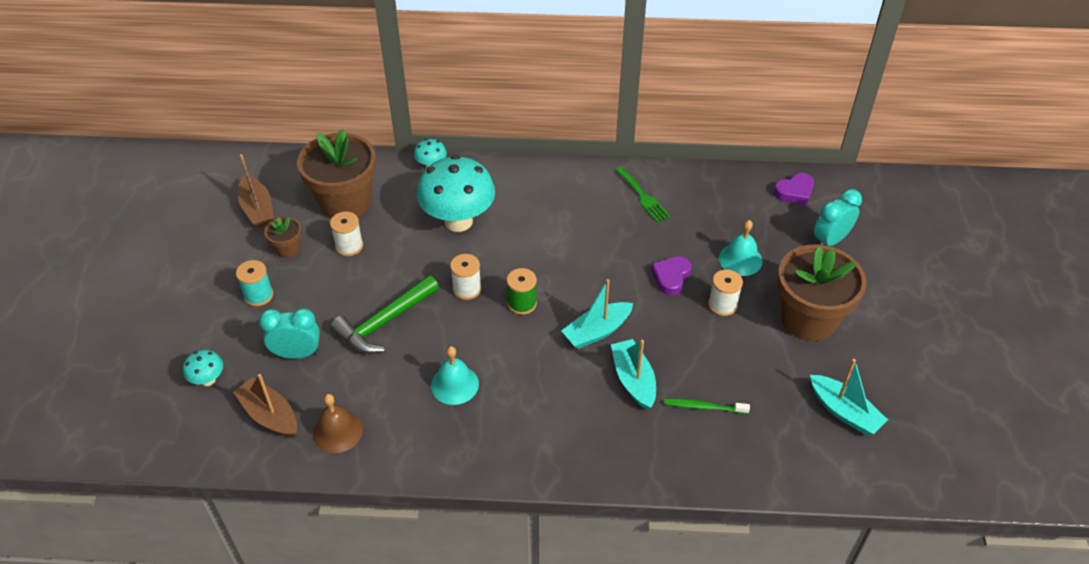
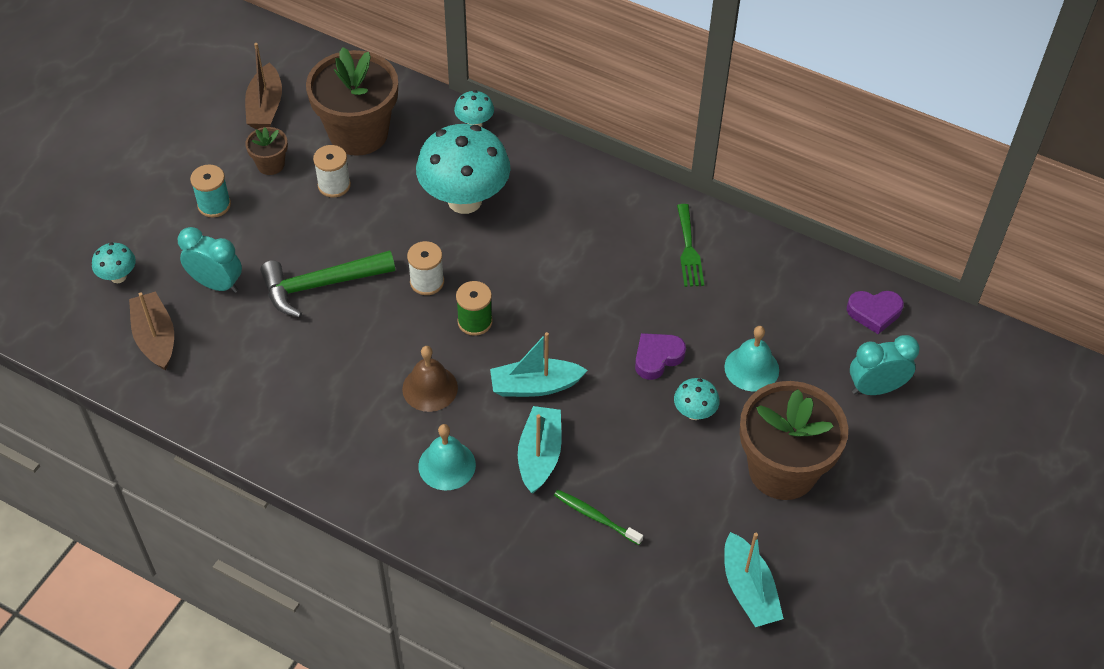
camera: 25 degrees right, 5 degrees up
brown bell [313,394,363,453] -> brown bell moved to [402,346,458,412]
turquoise bell [431,346,479,405] -> turquoise bell moved to [418,424,476,490]
white spool [708,270,743,316] -> turquoise mushroom [674,378,720,420]

